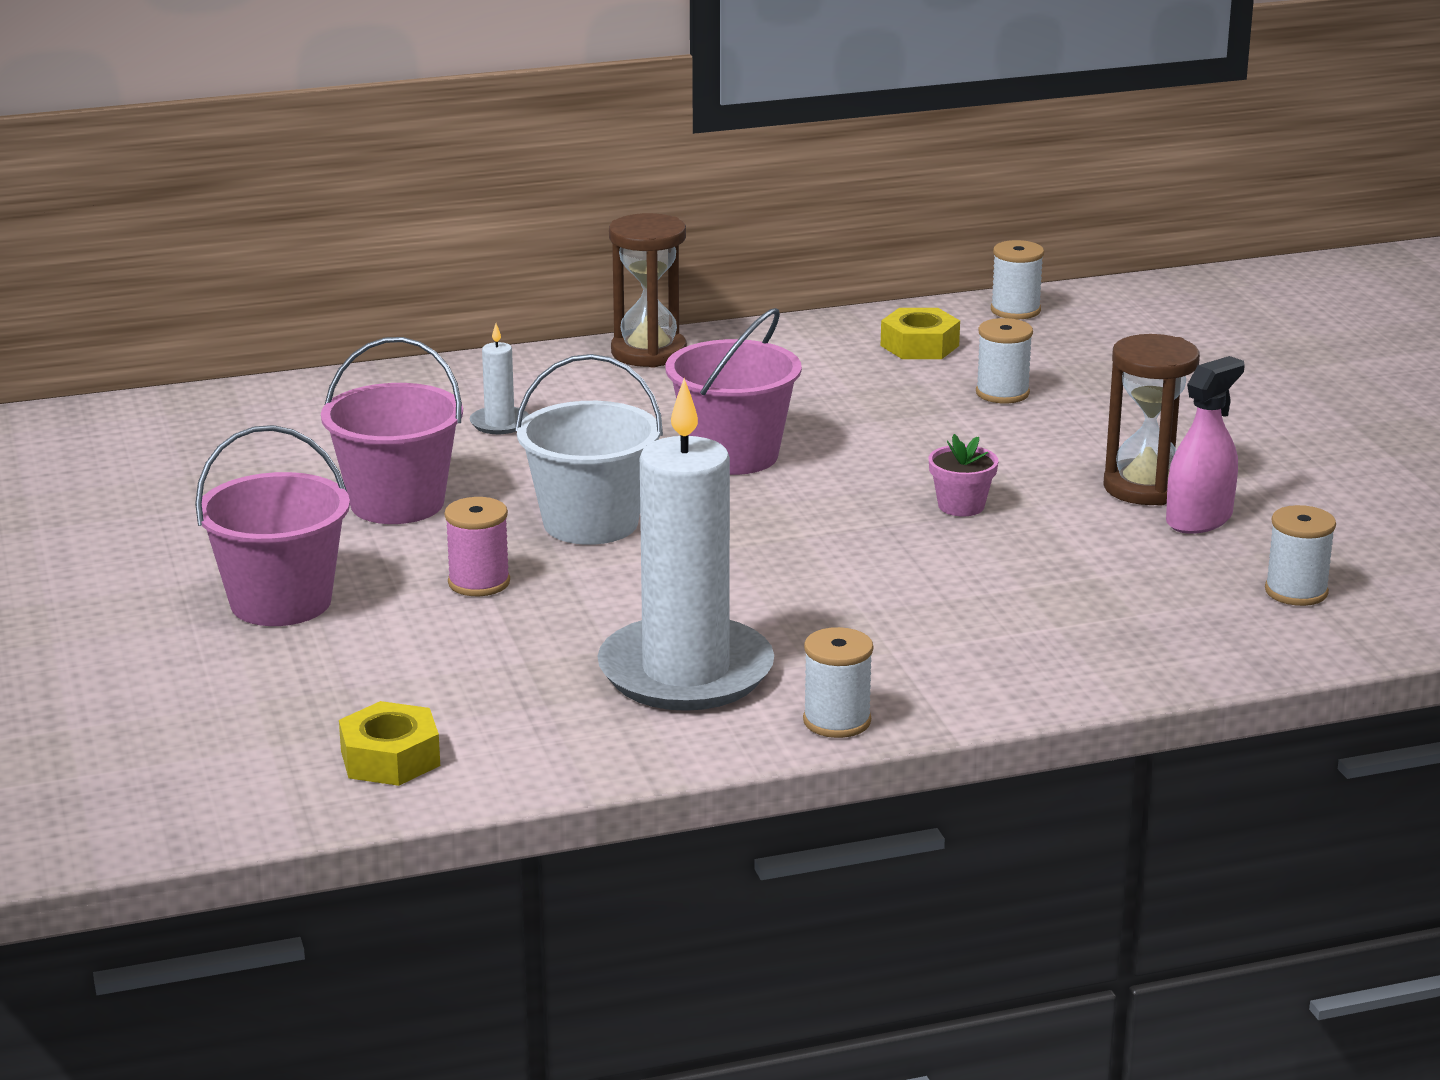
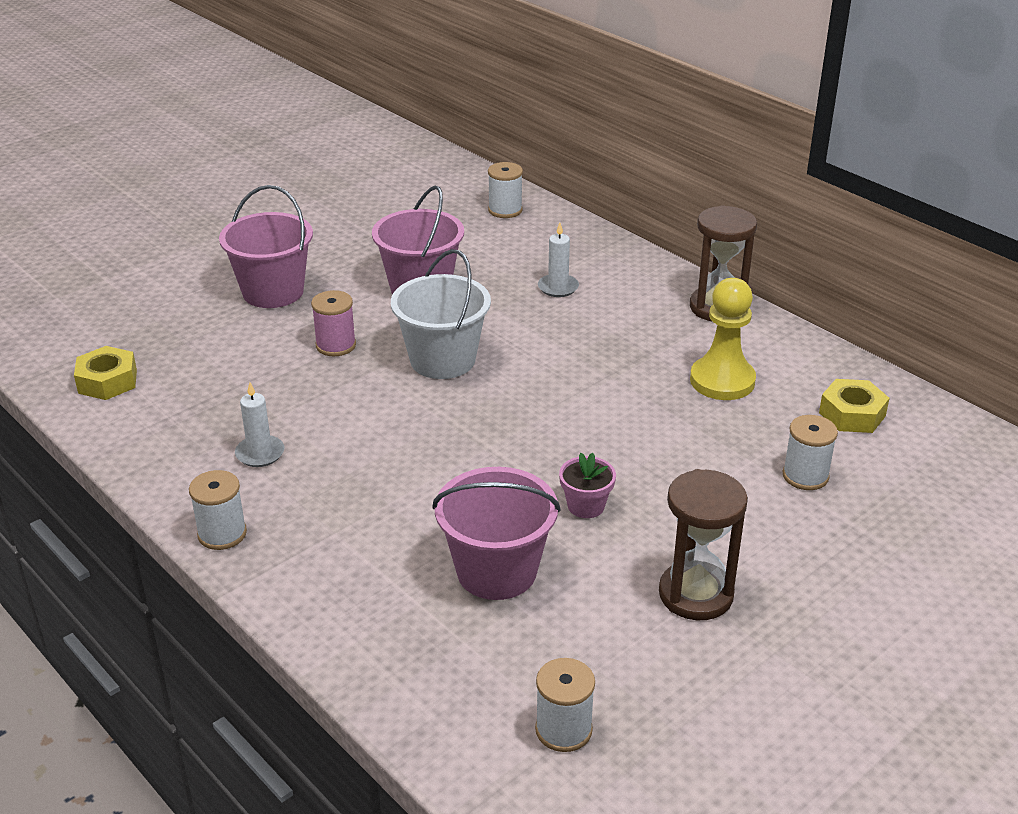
camera: 65 degrees right, 10 degrees up
white candle [597,378,774,711] -> white candle [235,382,284,467], size x0.41
pink bucket [666,308,802,475] -> pink bucket moved to [432,467,561,600]
white spool [991,240,1044,319] -> white spool moved to [488,162,523,218]
pink spray bottle [1166,356,1245,534] -> none
none -> yellow pawn [690,278,756,400]

